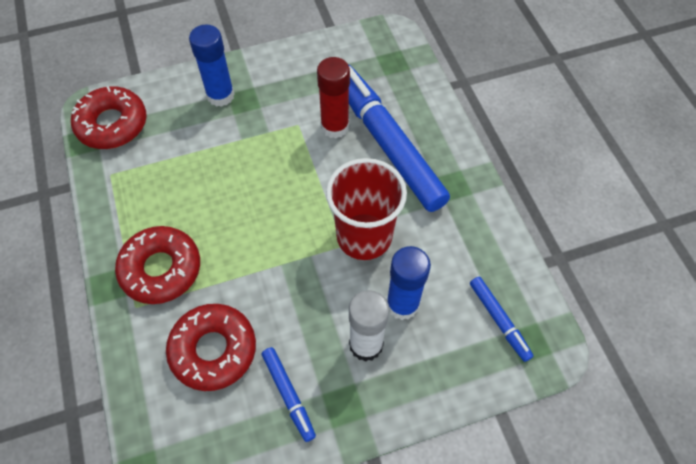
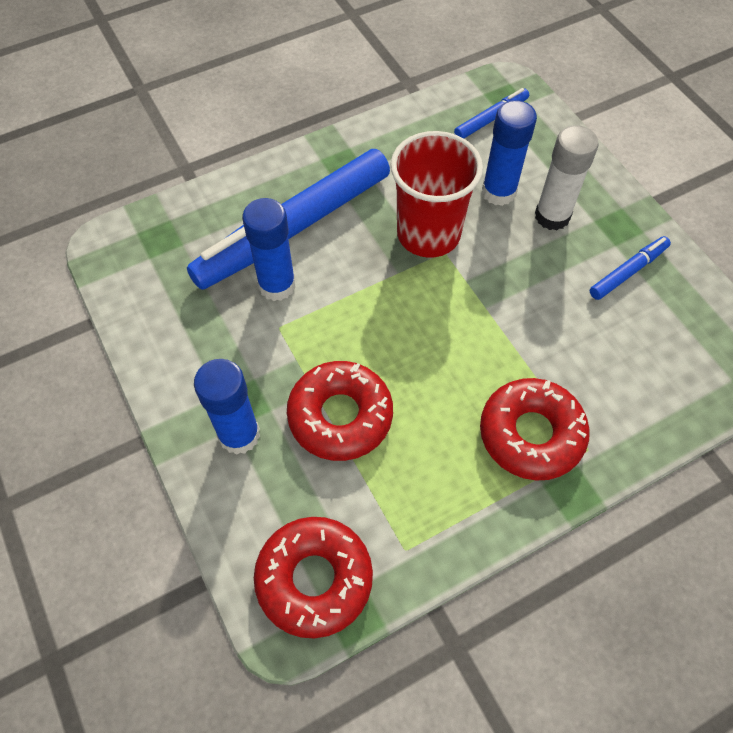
camera: 100 degrees left, 0 degrees up
red donut [166,304,256,391] -> red donut moved to [287,361,393,461]
red glue stick [317,57,350,138] -> blue glue stick [242,198,296,301]

